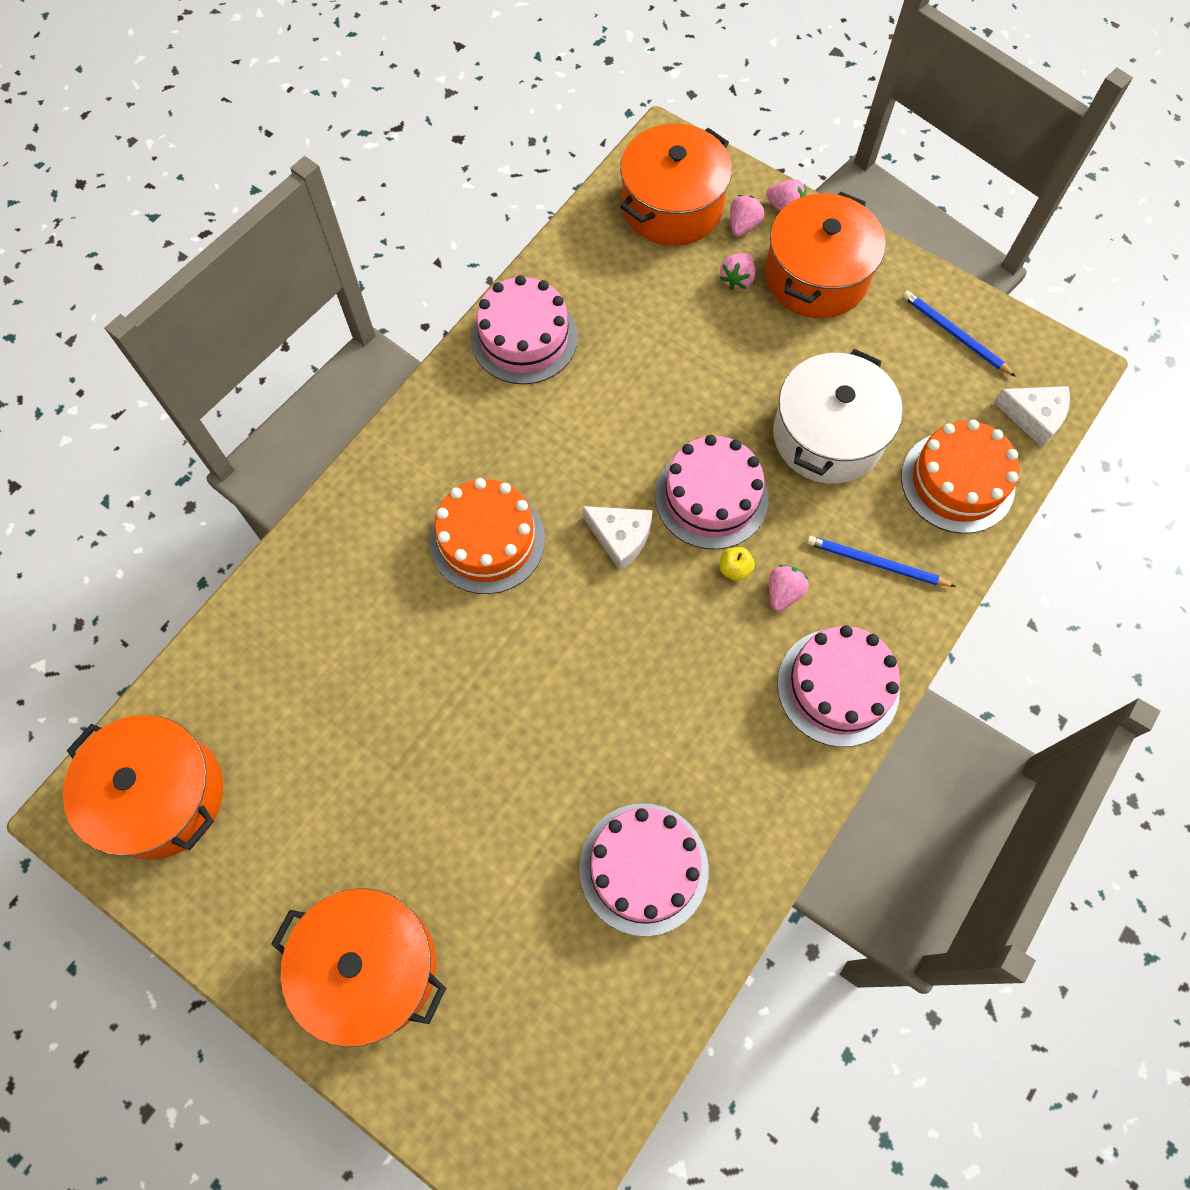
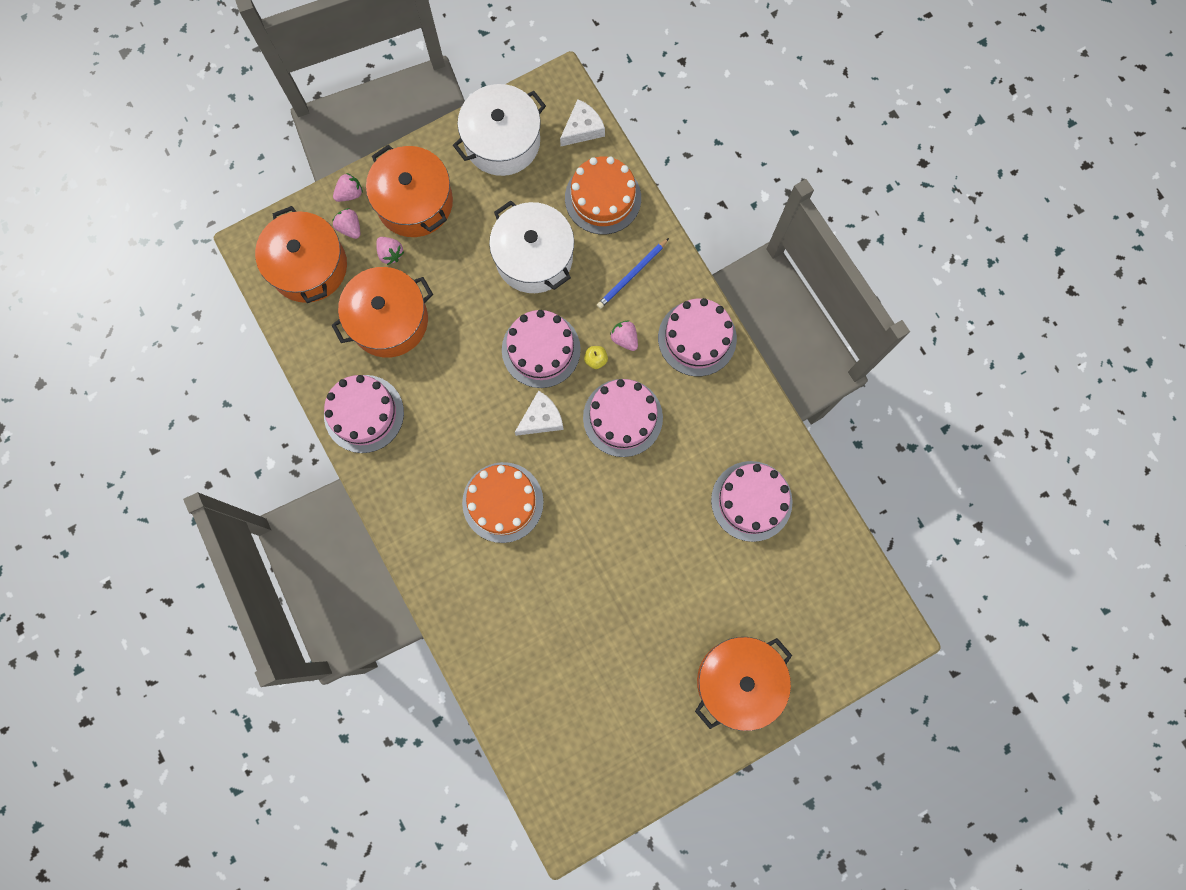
camera: 65 degrees left, 10 degrees up
orange pot [63,715,223,860] -> orange pot moved to [331,267,433,358]
blue pencil [902,291,1016,377] -> white pot [453,84,546,176]
none -> pink cake [583,379,663,457]

